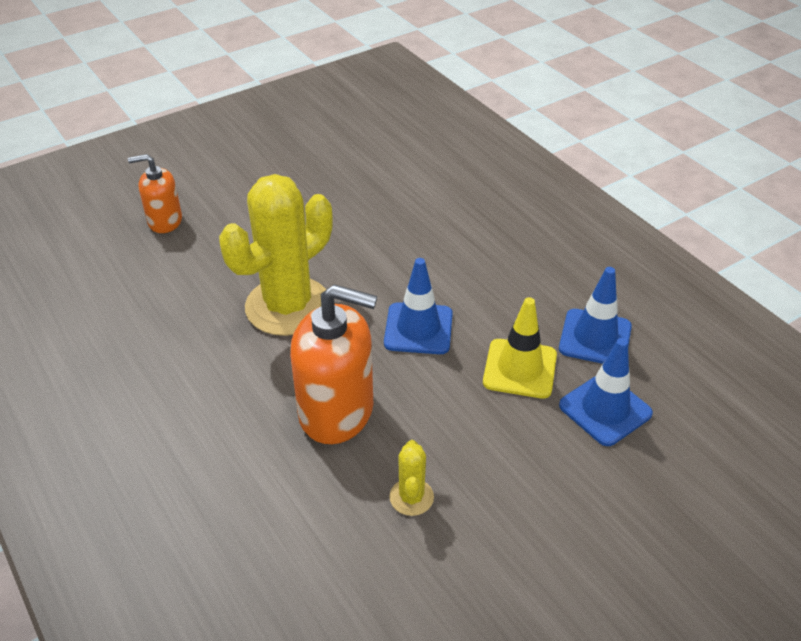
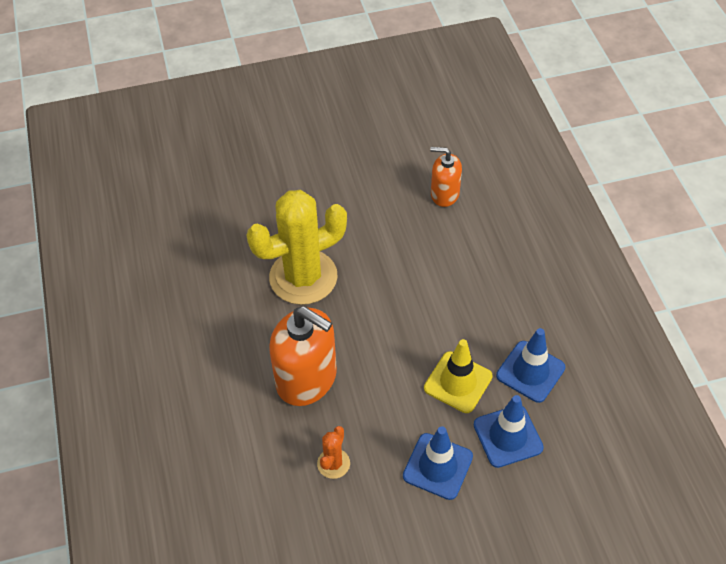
camera: 20 degrees right, 10 degrees up
orange soap dispenser [128,154,182,233] -> orange soap dispenser moved to [430,147,462,207]
blue traffic cone [384,258,453,354] -> blue traffic cone moved to [403,426,473,500]
yellow cactus [389,440,434,516] -> orange cactus [317,426,350,479]

